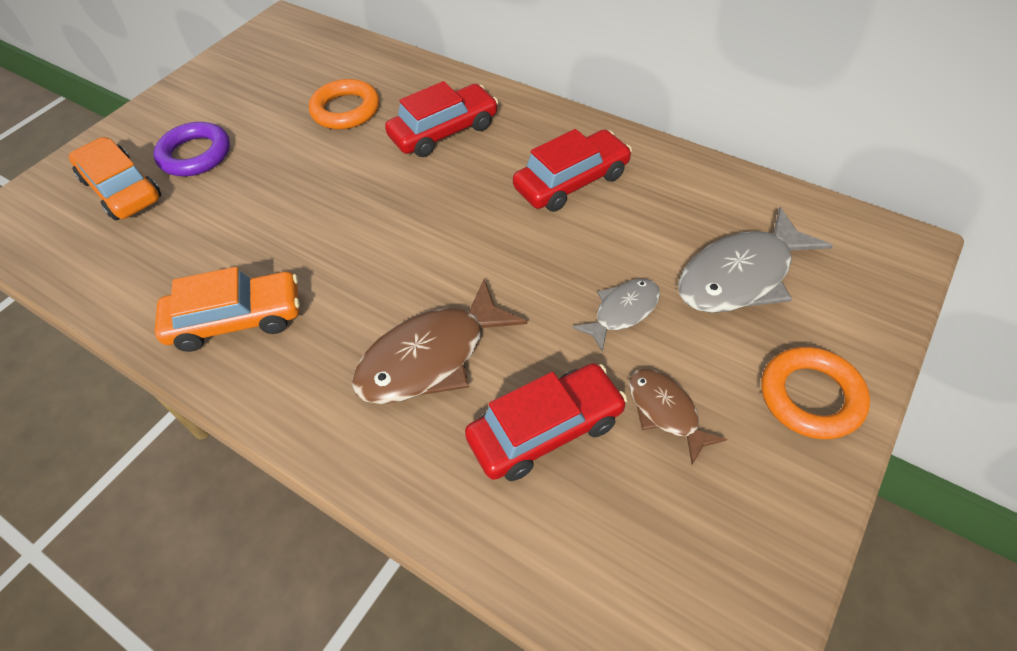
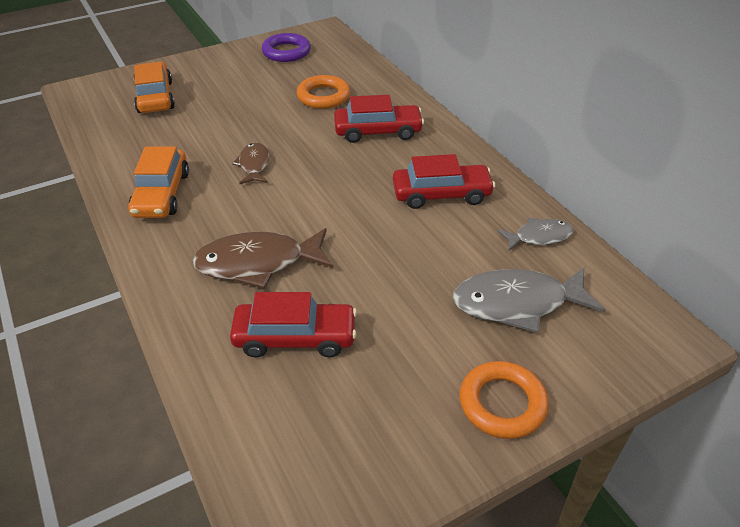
camera: 25 degrees right, 10 degrees down
purple ring [153,122,230,176] -> purple ring moved to [262,33,311,62]
orange car [155,267,300,352] -> orange car turned 75 degrees clockwise [128,146,189,218]
grey fish [572,279,660,352] -> grey fish moved to [497,218,574,251]
brown fish [629,369,727,465] -> brown fish moved to [232,142,270,184]

